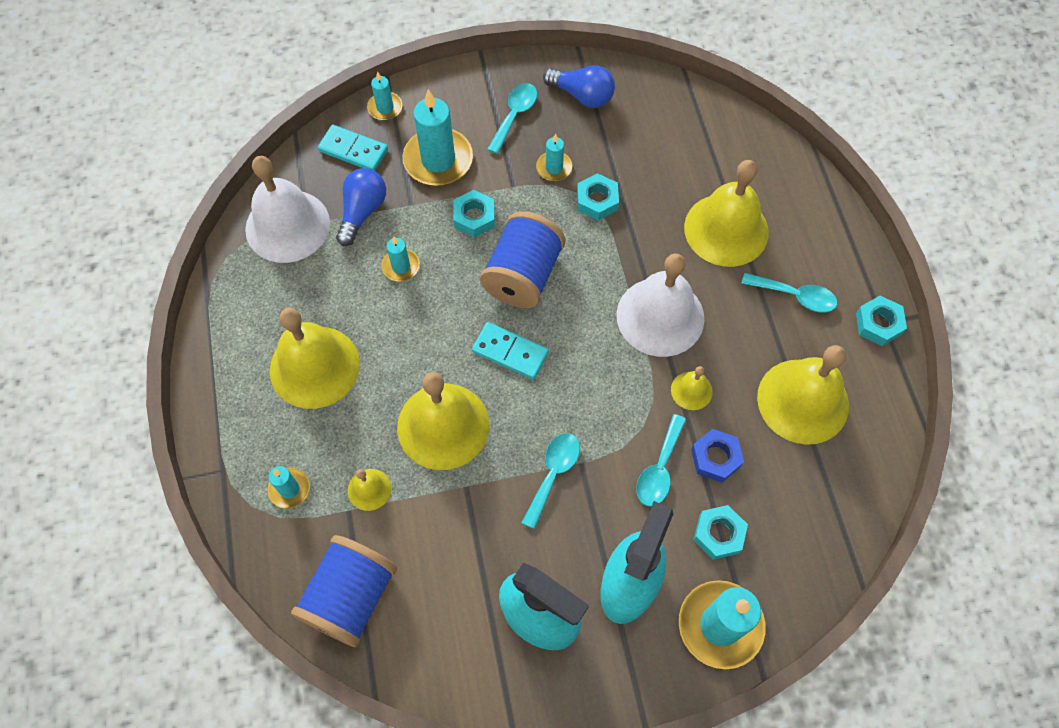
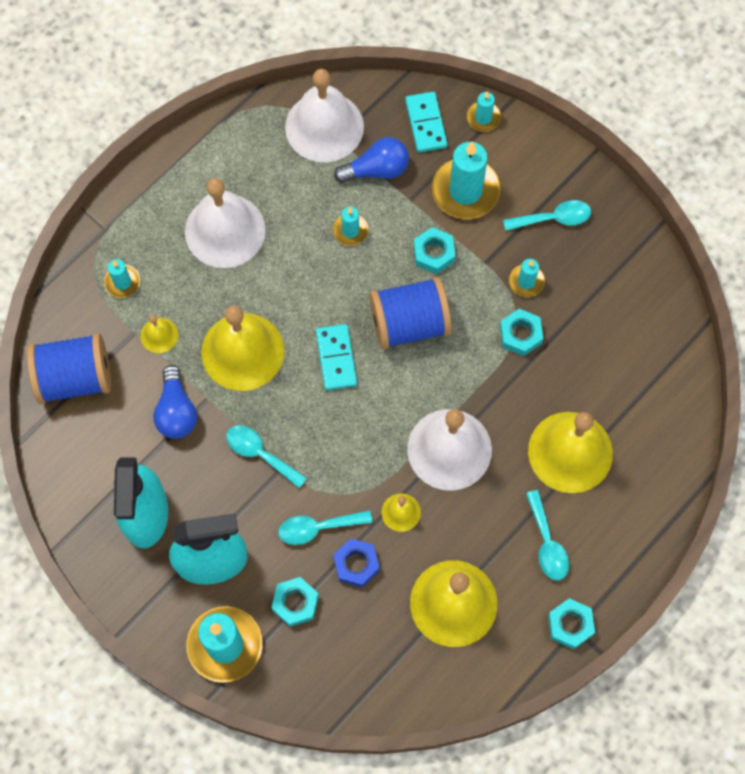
camera: 55 degrees right, 5 degrees up
yellow bell [270,308,360,409] -> white bell [185,178,266,268]
turquoise spoon [522,433,580,529] -> turquoise spoon turned 135 degrees counterclockwise [226,425,307,488]
blue light bulb [543,65,615,108] -> blue light bulb moved to [153,365,197,439]

